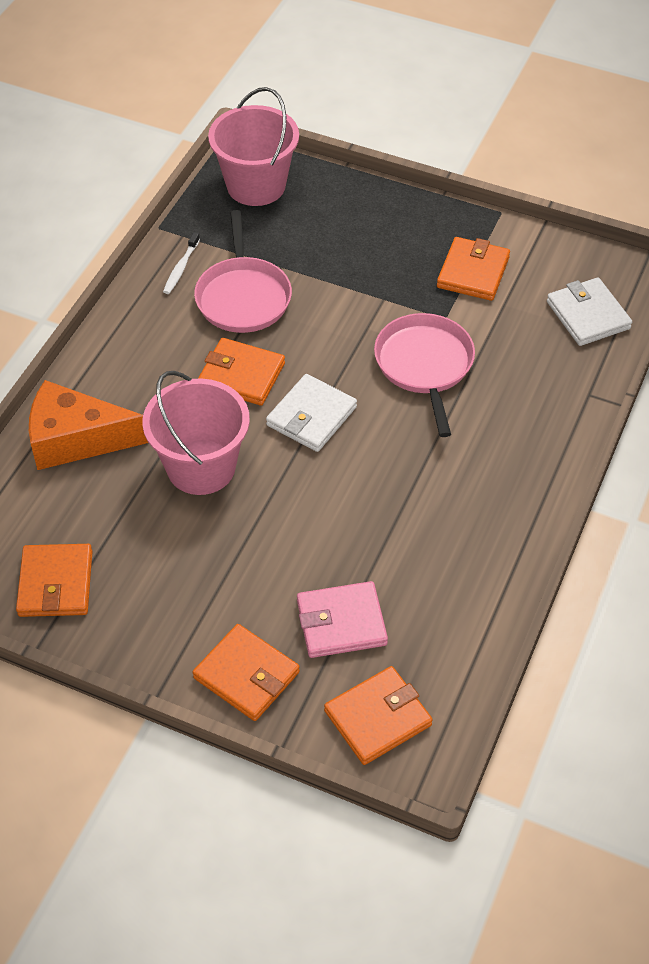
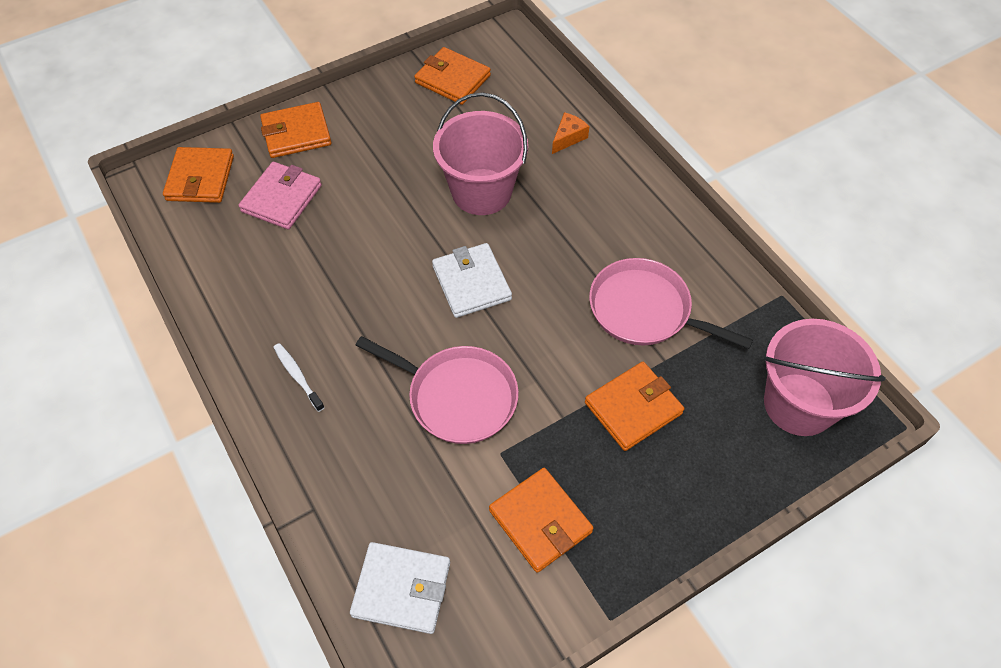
camera: 125 degrees right, 5 degrees up
orange cheese [29,380,148,470] -> orange cheese [552,112,589,154], size x0.45
white toothbrush [163,232,200,294] -> white toothbrush moved to [273,343,325,412]
orange wallet [198,338,285,406] -> orange wallet moved to [585,362,684,451]

